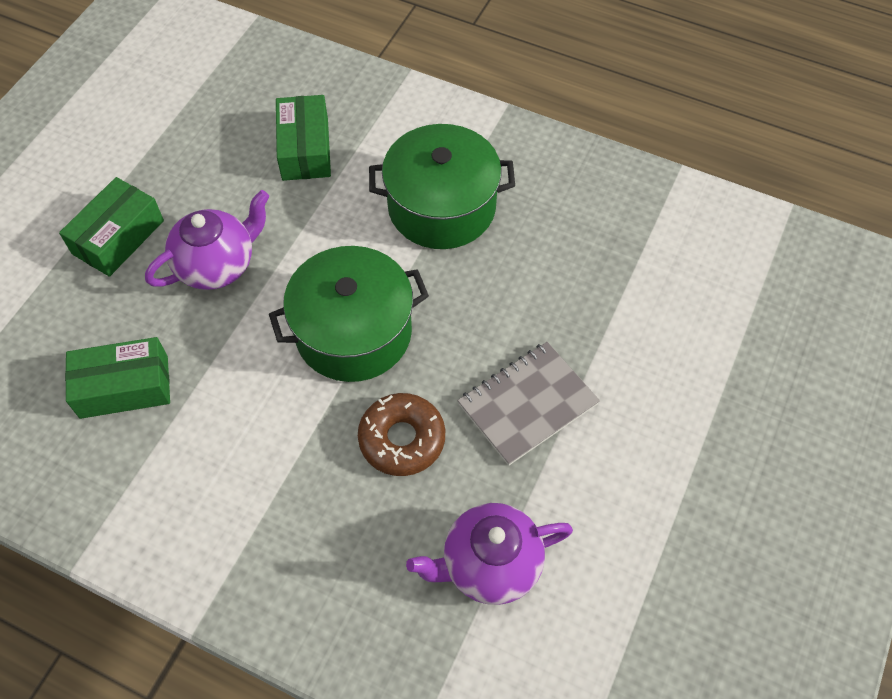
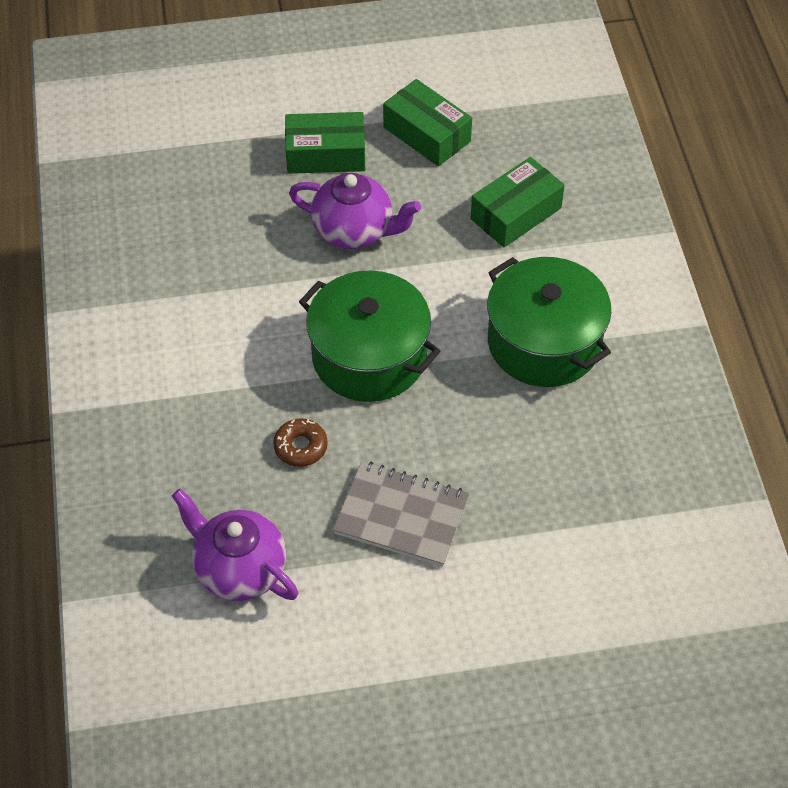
camera: 55 degrees right, 5 degrees down
green box [65,337,170,419] -> green box moved to [383,79,472,166]
brown donut [358,393,445,476] -> brown donut [273,418,328,467], size x0.64

